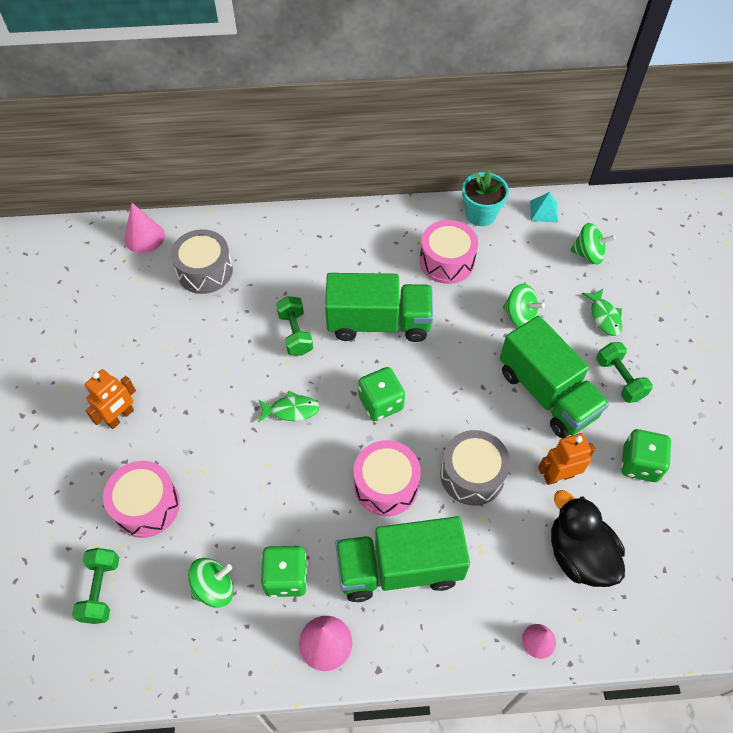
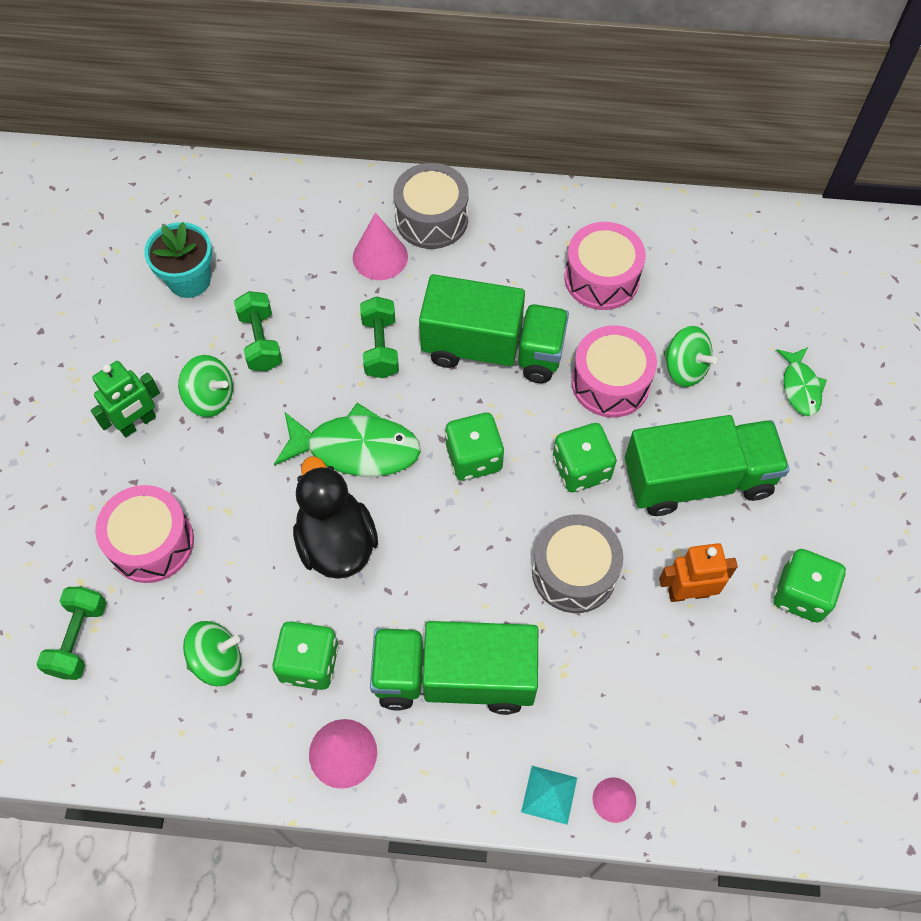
camera: 10 degrees right, 5 degrees up
orange robot [85,369,136,429] -> green robot [91,361,160,437]
pink cone [124,203,165,253] -> pink cone moved to [353,213,408,280]
grey drum [171,229,233,294] -> grey drum moved to [393,163,469,249]
green fish [258,391,320,422] -> green fish [274,403,421,476], size x1.76
pink drum [354,440,421,516] -> pink drum moved to [571,325,657,418]
turquoise flower pot [462,170,509,226] -> turquoise flower pot moved to [144,222,212,298]
green truck [500,316,609,438] -> green truck turned 75 degrees counterclockwise [625,415,790,516]
turquoise pyramid [530,192,558,223] -> turquoise pyramid moved to [521,766,577,825]
black duck [551,490,625,587] -> black duck moved to [293,457,378,579]
green spinning top [571,223,616,265] -> green spinning top moved to [178,355,233,417]
green dumbbell [596,342,653,403] -> green dumbbell moved to [234,291,282,371]
none -> green dice [553,423,616,492]

